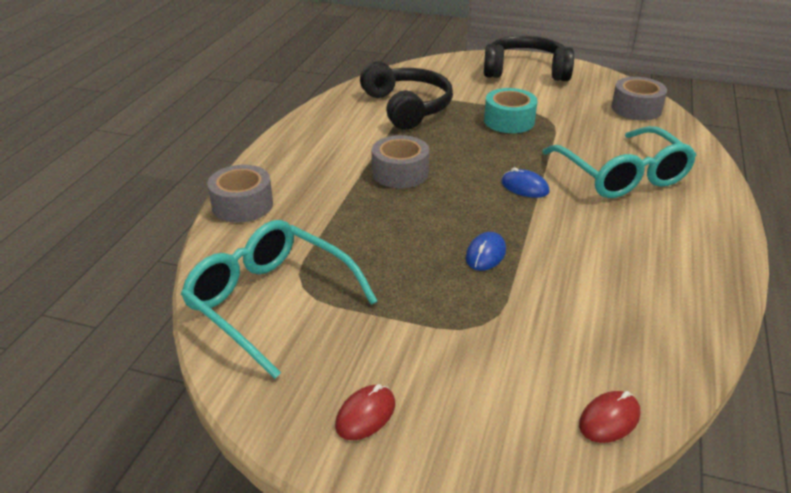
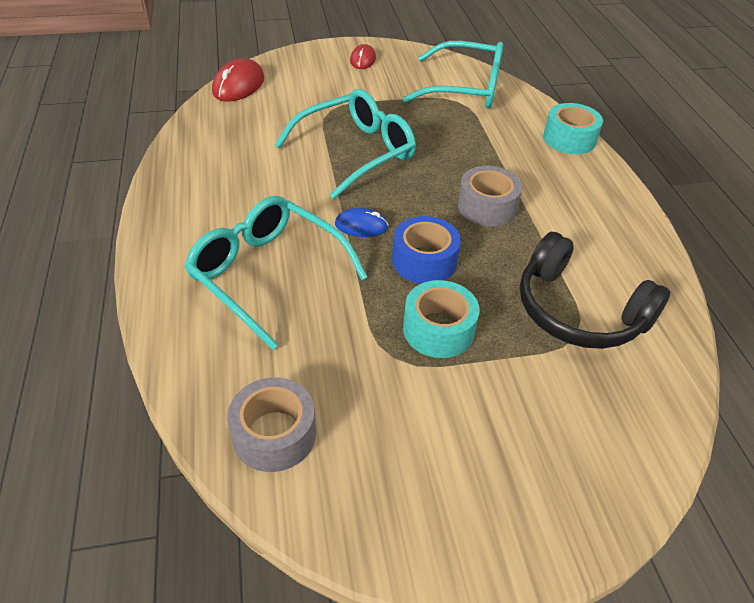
camera: 150 degrees right, 10 degrees up
grey tape [207,165,273,223] -> turquoise tape [543,103,603,154]
blue mouse [466,232,506,271] -> turquoise glasses [275,89,416,199]
black headphones [484,36,574,81] -> none
red mouse [579,391,640,443] -> red mouse [212,58,264,102], size x1.62
none -> blue tape [392,216,461,284]

